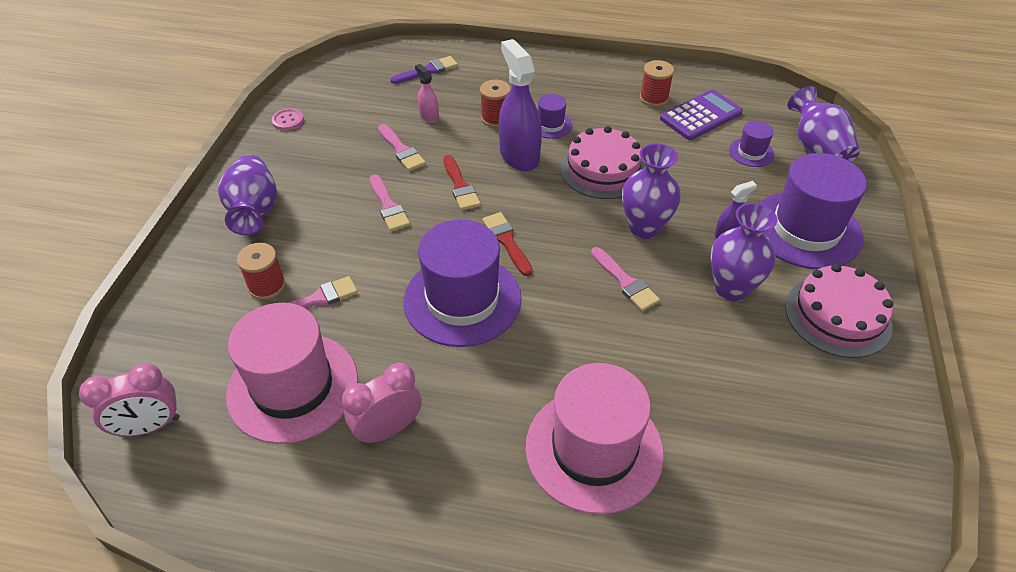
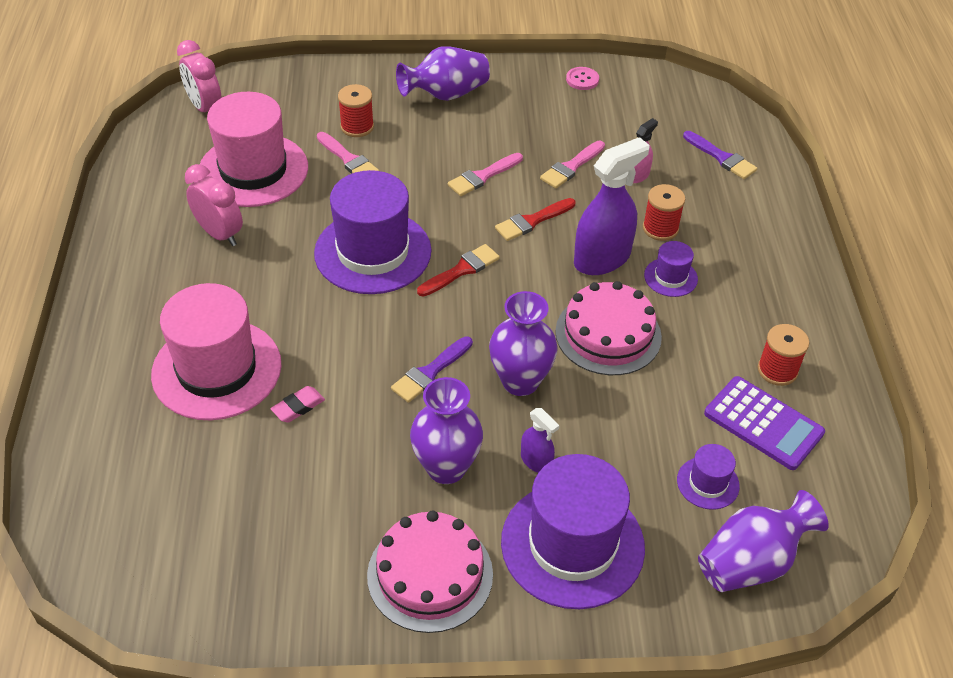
camera: 75 degrees right, 0 degrees up
pink brush [591,247,660,311] -> purple brush [391,336,473,403]
none -> pink eraser [270,386,325,423]

